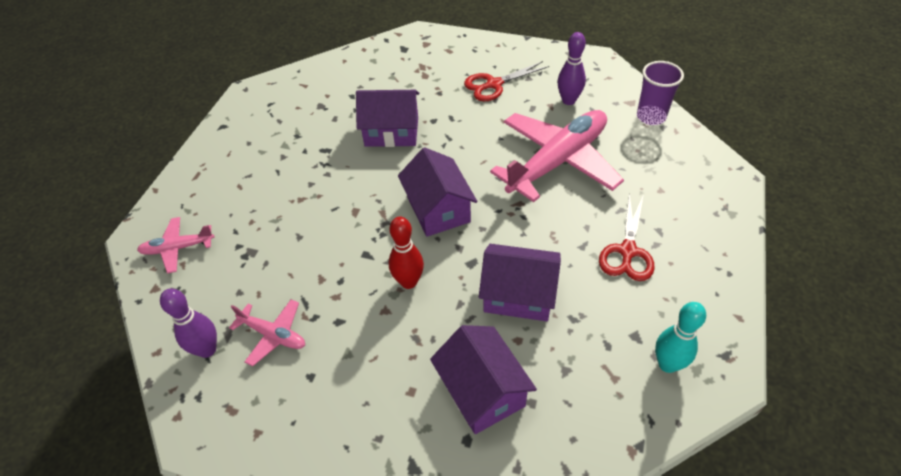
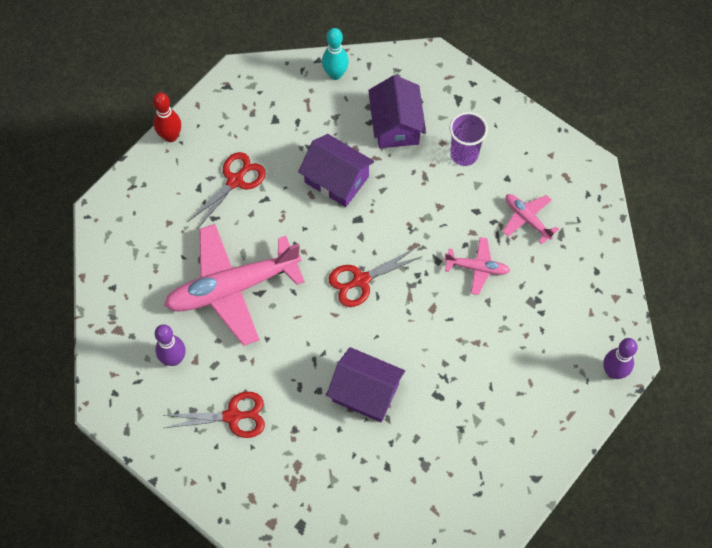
camera: 160 degrees left, 15 degrees up
pink plane [137,217,215,273] -> pink plane moved to [444,237,510,295]
purple bowling pin [160,289,217,358] -> purple bowling pin moved to [603,338,638,379]
red bowling pin [389,217,424,289] -> red bowling pin moved to [153,92,181,142]
purple house [398,147,477,237] -> red scissors [329,247,423,307]
purple cup [637,61,684,125] -> purple cup moved to [450,112,488,166]
turquoise bowling pin [655,302,706,373] -> turquoise bowling pin moved to [322,28,349,80]

